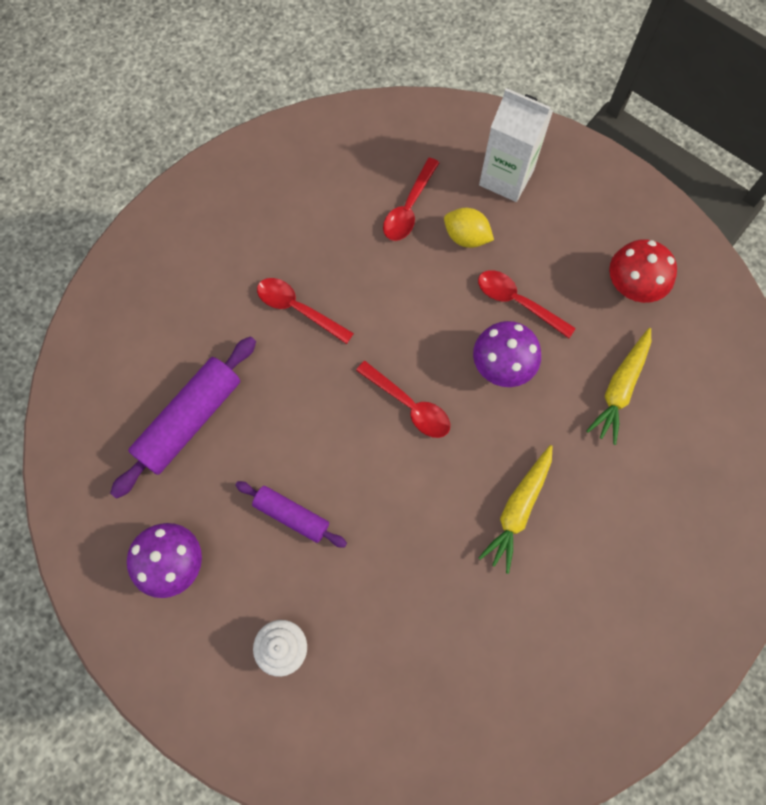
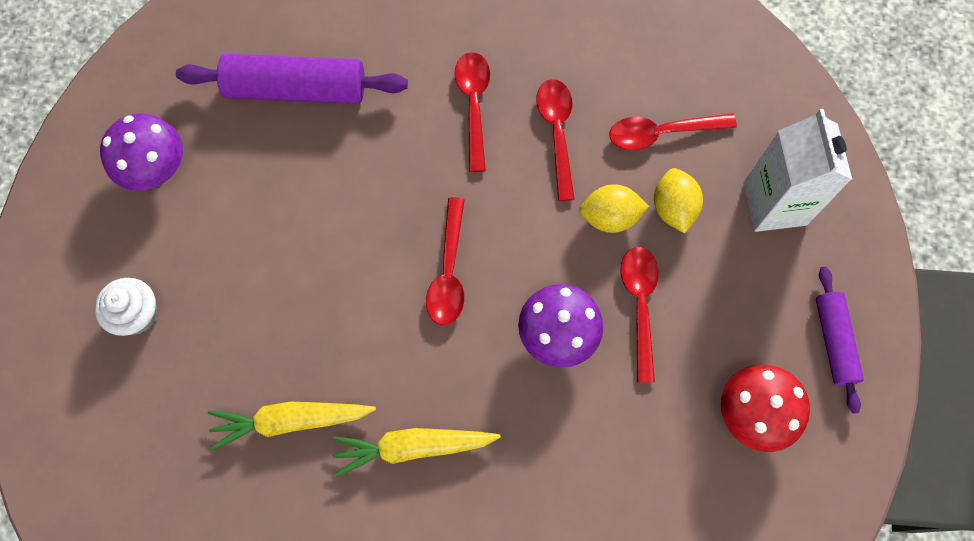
camera: 55 degrees right, 0 degrees up
purple rolling pin [235,481,347,548] -> purple rolling pin moved to [816,267,864,414]
yellow carrot [586,328,651,445] -> yellow carrot moved to [208,402,376,451]
none -> red spoon [536,79,575,201]
none -> yellow lemon [579,184,649,233]

